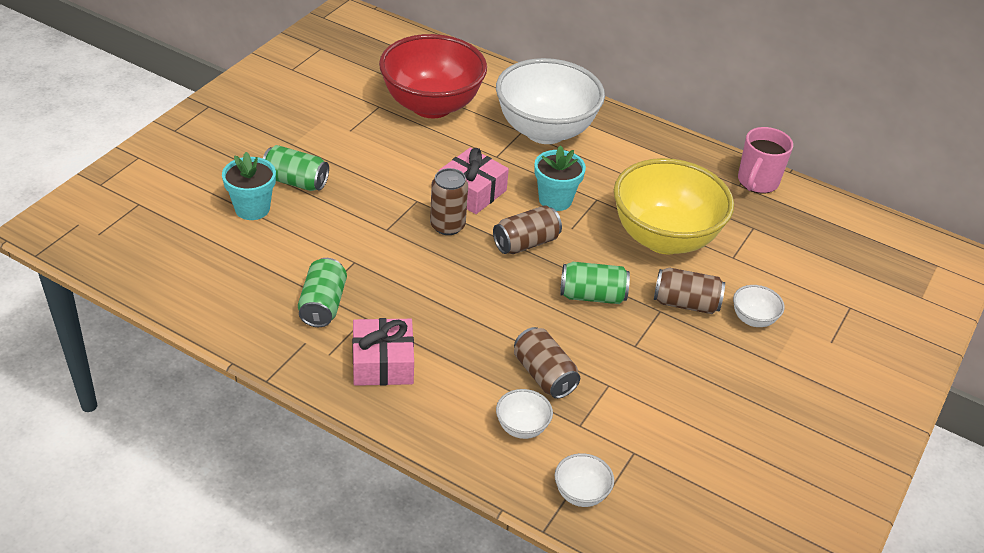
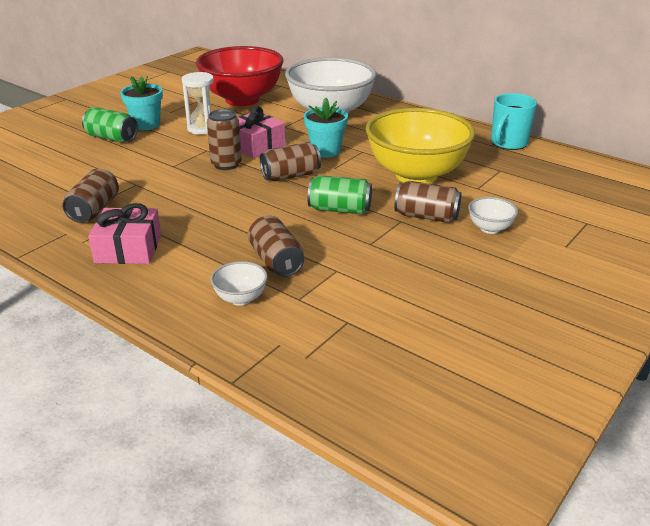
camera: 10 degrees right, 10 degrees down
turquoise flower pot [222,152,276,220] -> turquoise flower pot moved to [120,77,163,130]
green can [298,258,347,327] -> brown can [63,168,119,223]
white bowl [555,453,614,507] -> none
pink mug [738,127,793,194] -> turquoise mug [491,93,537,150]
none -> white hourglass [182,72,214,135]

